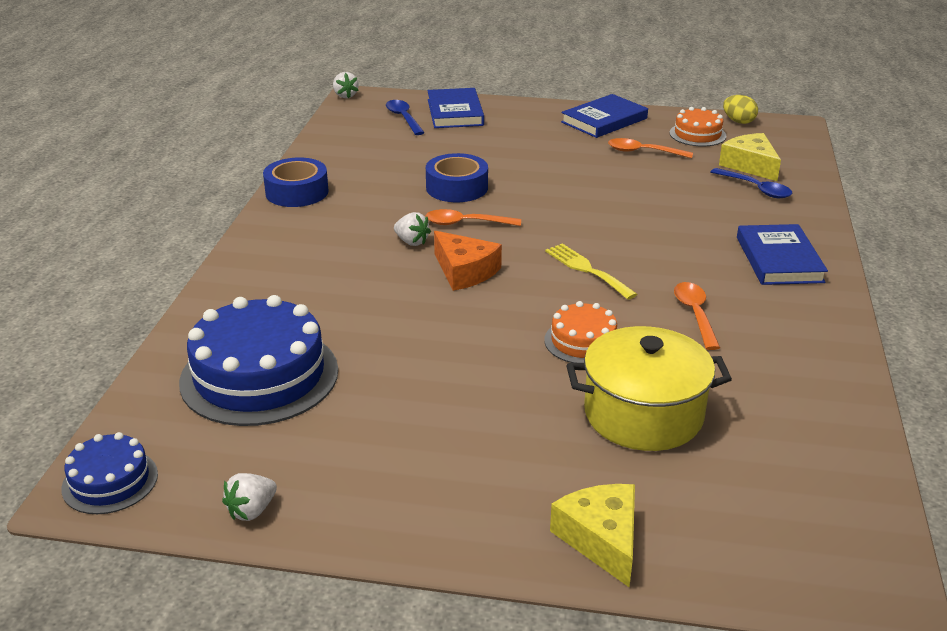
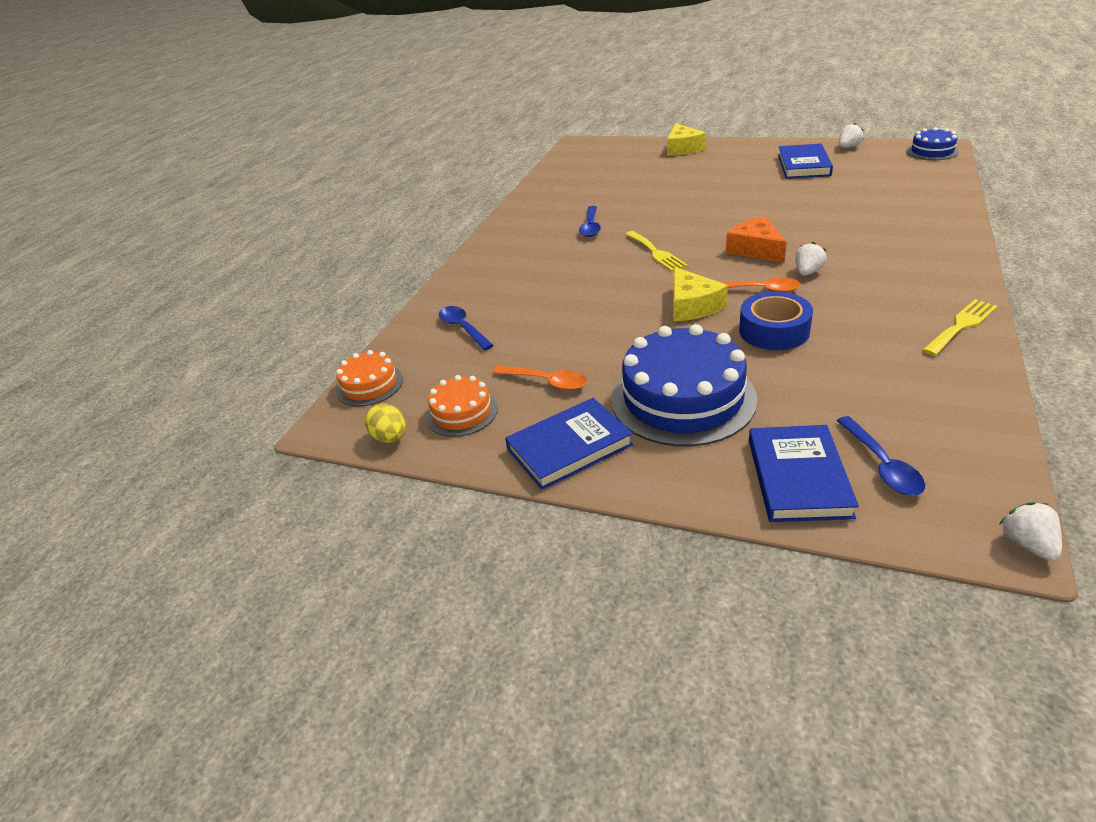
camera: 165 degrees left, 5 degrees up
blue cake [179,295,338,426] -> blue cake moved to [611,324,757,447]
blue tape [263,158,329,207] -> yellow fork [922,299,998,356]
white strawberry [394,212,431,246] -> white strawberry turned 75 degrees clockwise [795,242,827,276]
orange cake [544,301,617,363] -> orange cake moved to [336,350,403,406]
yellow pot [566,326,732,451] -> none
orange spoon [674,282,720,350] -> blue spoon [579,206,601,237]
yellow cheese [719,133,781,181] -> yellow cheese moved to [674,267,728,321]
blue book [737,224,828,285] -> blue book moved to [778,144,833,178]

